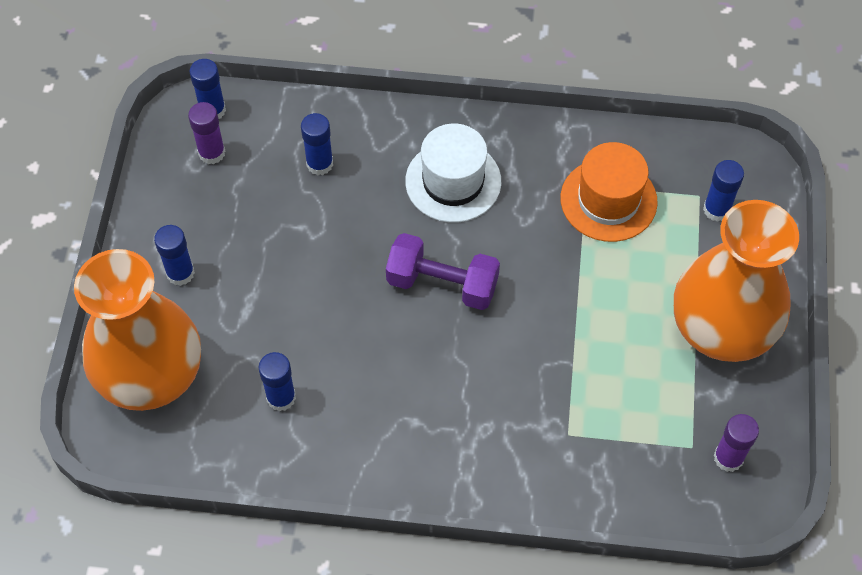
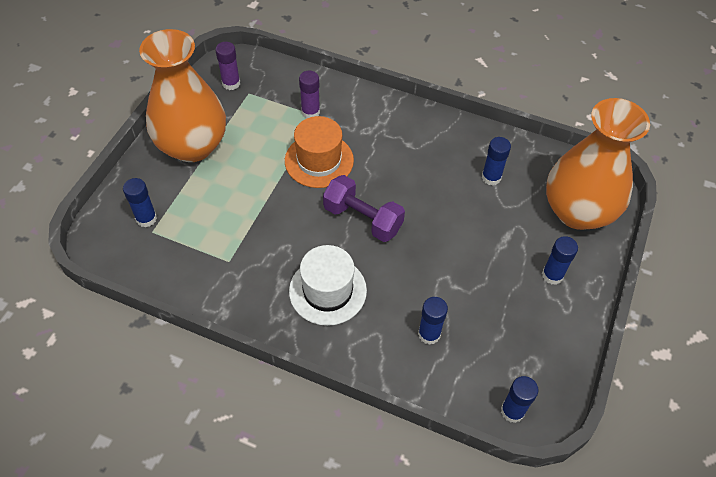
camera: 165 degrees left, 5 degrees down
purple glue stick [188,102,225,164] -> purple glue stick moved to [299,71,320,118]
orange hat [560,142,658,242] -> orange hat moved to [285,116,354,188]

